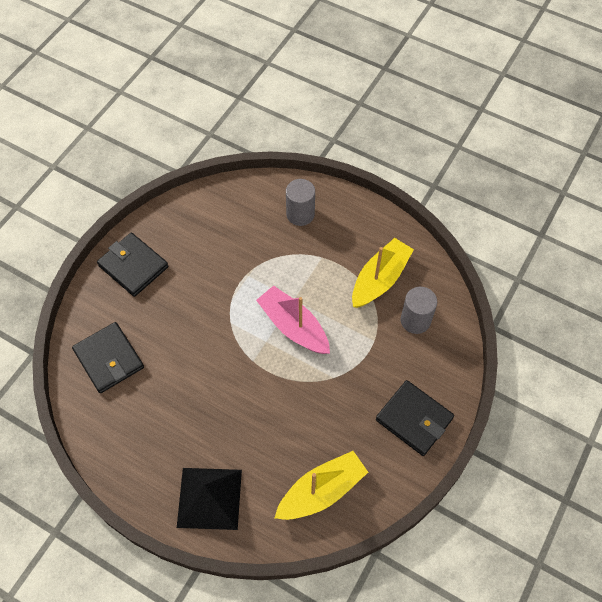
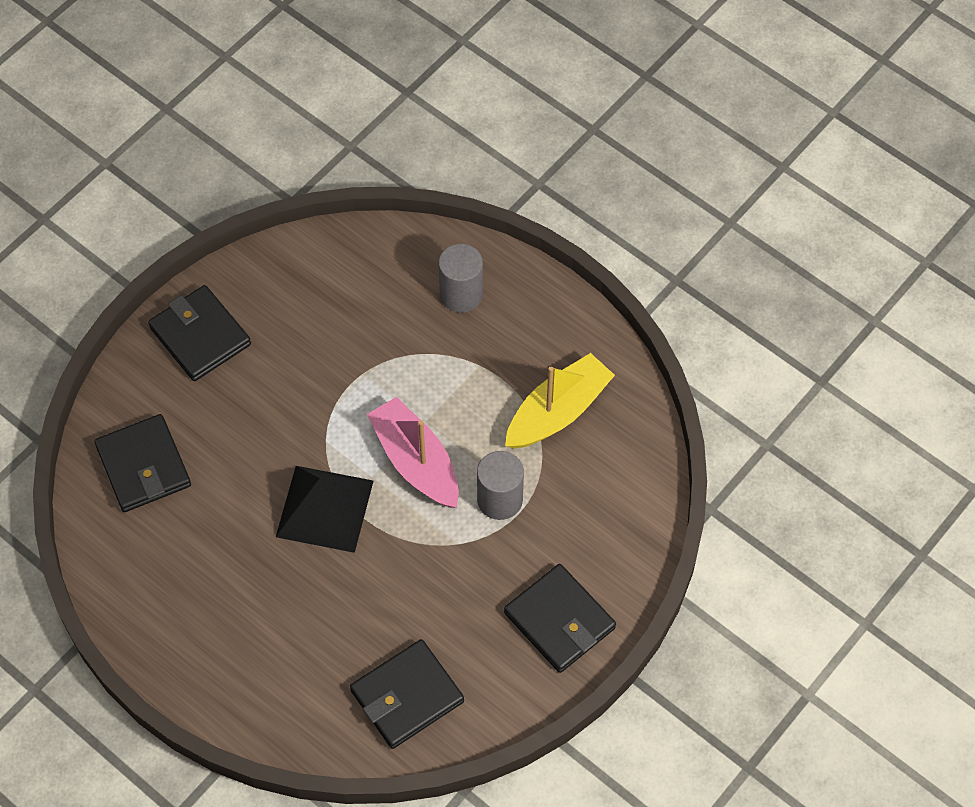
camera: 10 degrees right, 0 degrees up
black pyramid [177,468,242,530] -> black pyramid moved to [276,466,373,553]
yellow boat [275,451,368,520] -> black wallet [350,639,464,749]
grey cylinder [401,287,437,334] -> grey cylinder moved to [477,451,524,520]

